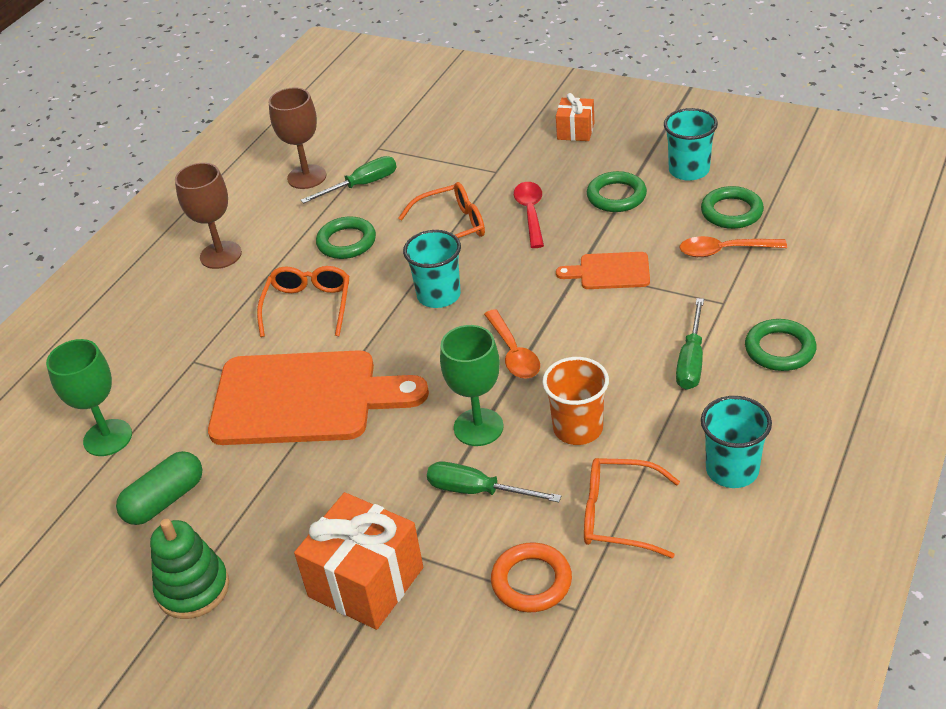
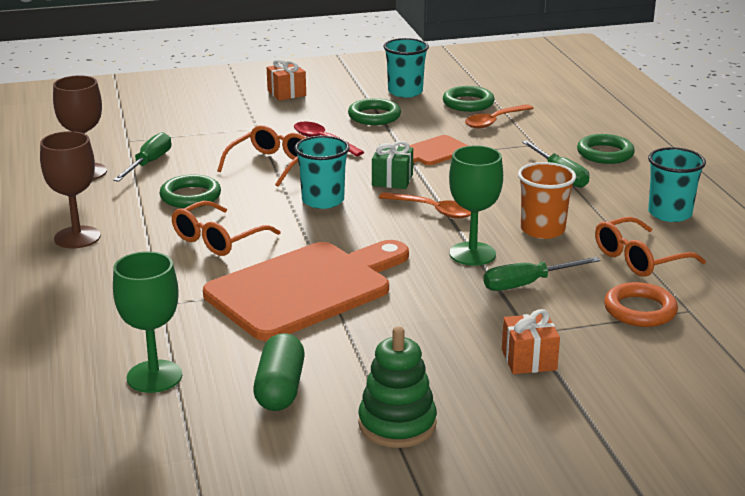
camera: 45 degrees left, 15 degrees down
orange glasses [257,266,349,337] -> orange glasses turned 105 degrees counterclockwise [172,201,281,256]
orange gift [294,492,423,630] -> orange gift [502,309,560,374], size x0.55
none -> green gift [372,141,413,189]

